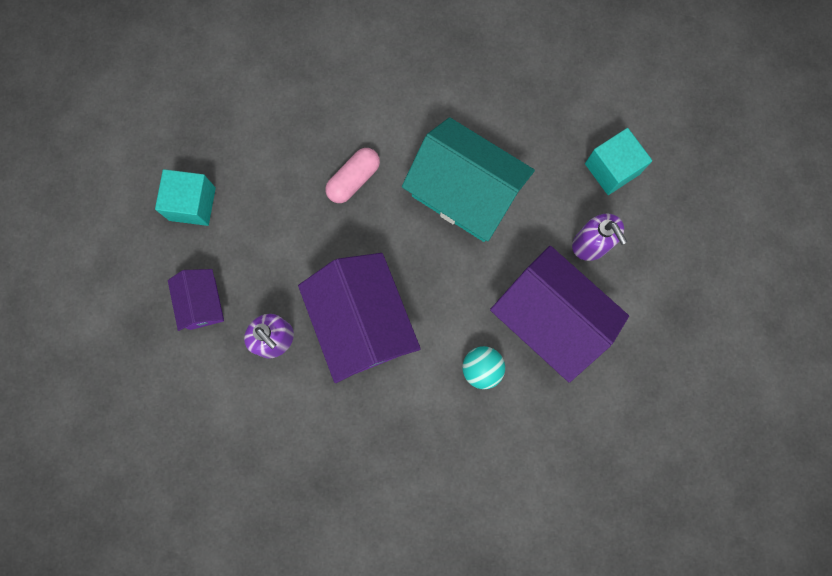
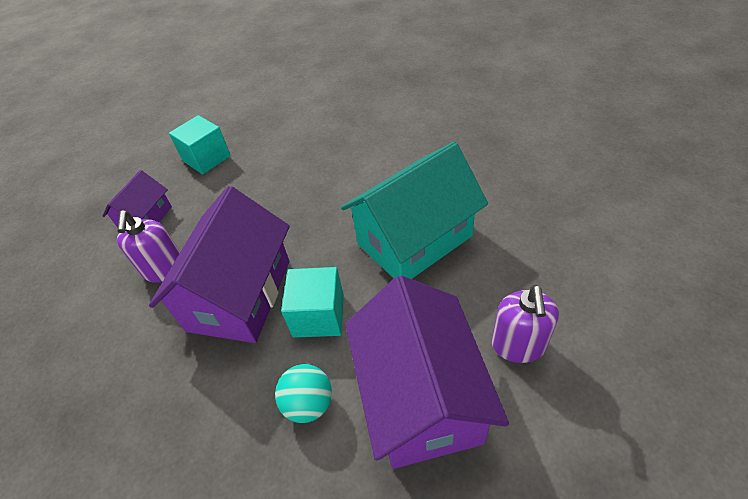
camera: 40 degrees right, 30 degrees down
pink capsule [325,148,380,203] -> none
turquoise house [402,117,535,242] -> turquoise house turned 75 degrees clockwise [341,142,488,279]
turquoise cube [585,128,652,195] -> turquoise cube moved to [281,267,344,338]

